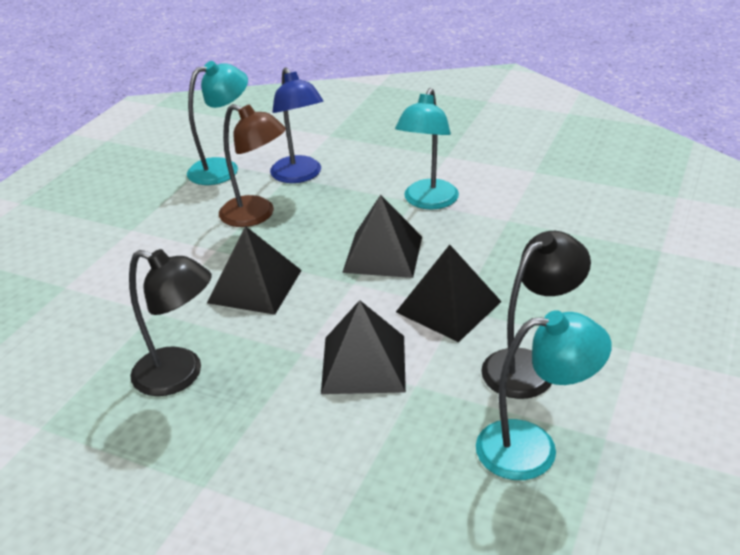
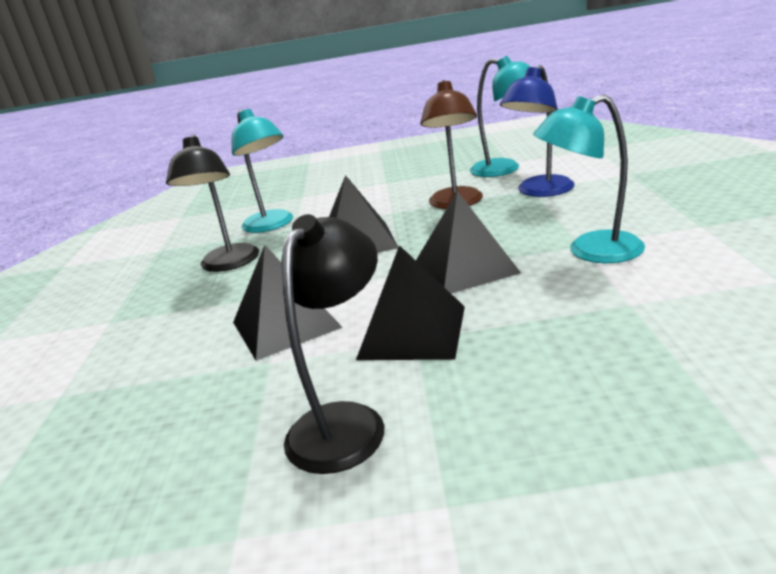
camera: 65 degrees right, 10 degrees down
turquoise lamp [476,310,612,480] -> turquoise lamp moved to [232,109,293,233]
black lamp [481,231,591,399] -> black lamp turned 90 degrees counterclockwise [281,214,384,474]

